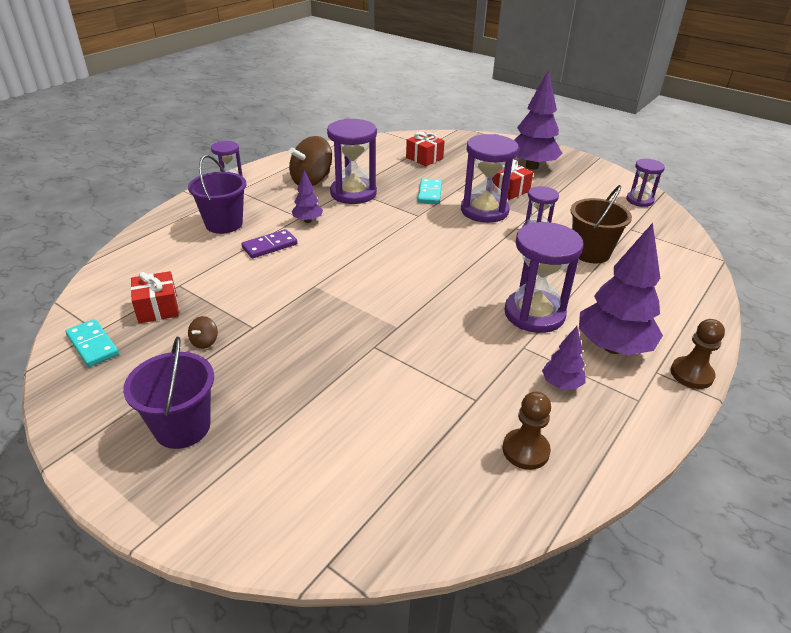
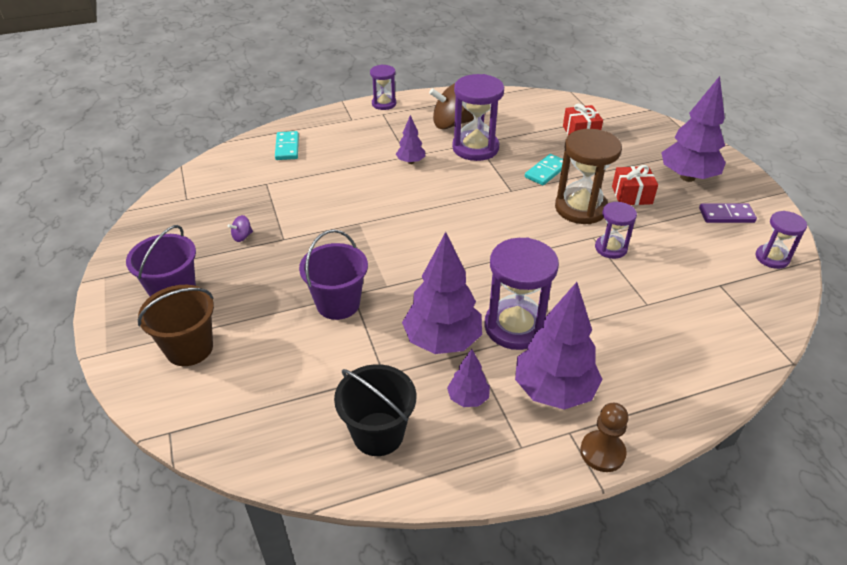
camera: 35 degrees right, 5 degrees up
turquoise domino [66,319,119,367] -> turquoise domino moved to [275,131,299,160]
red gift [131,271,179,323] -> none
purple bucket [188,155,247,234] -> purple bucket moved to [299,230,368,320]
brown spinning top [188,316,218,349] -> purple spinning top [228,215,253,242]
purple domino [241,229,297,258] -> purple domino moved to [699,204,757,223]
purple hourglass [461,134,519,223] -> brown hourglass [555,129,622,224]
brown pawn [503,392,551,470] -> black bucket [334,364,416,456]
brown bucket [570,185,632,263] -> brown bucket moved to [138,285,214,366]
none -> purple tree [402,232,482,354]

